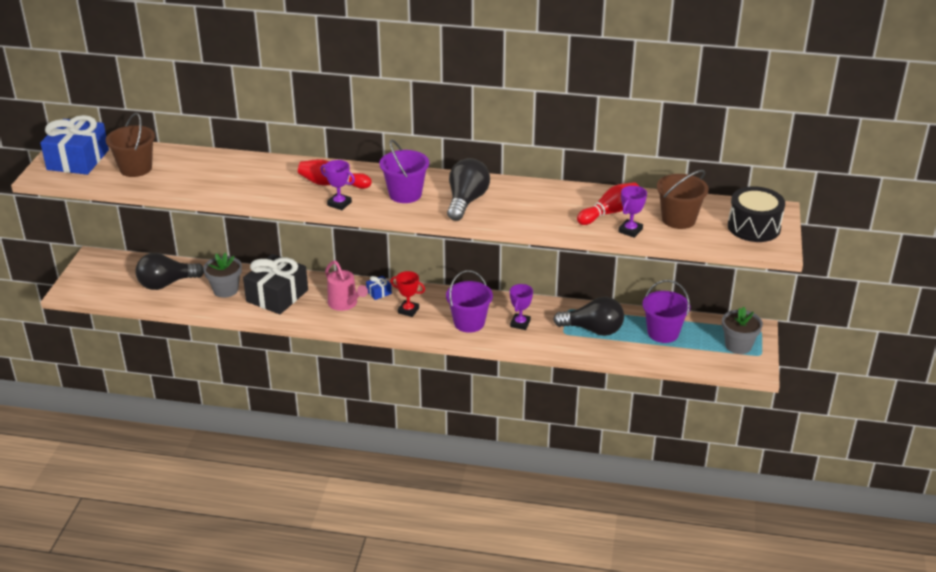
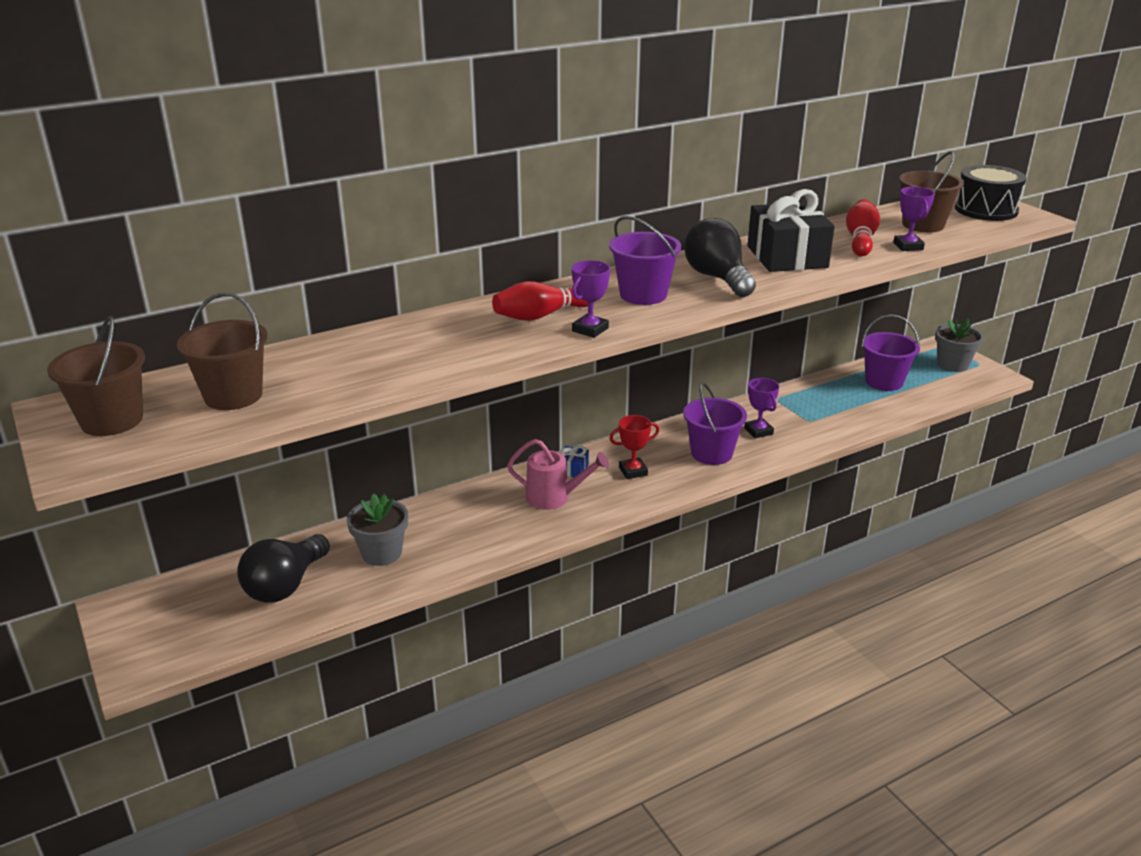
camera: 40 degrees left, 5 degrees down
blue gift [40,115,109,175] -> brown bucket [47,316,145,436]
black gift [243,254,308,314] -> black gift moved to [747,189,835,272]
purple trophy [320,160,355,210] -> purple trophy turned 45 degrees counterclockwise [572,260,610,338]
black light bulb [553,297,624,336] -> none

